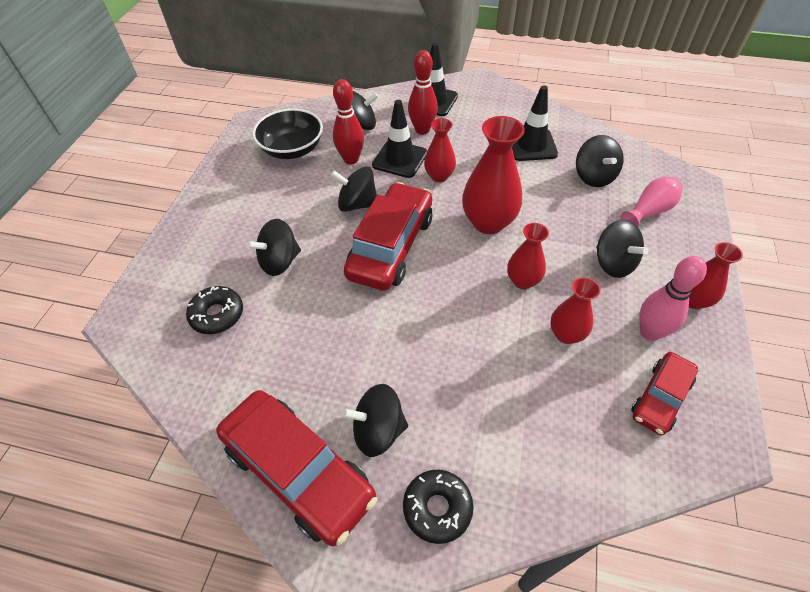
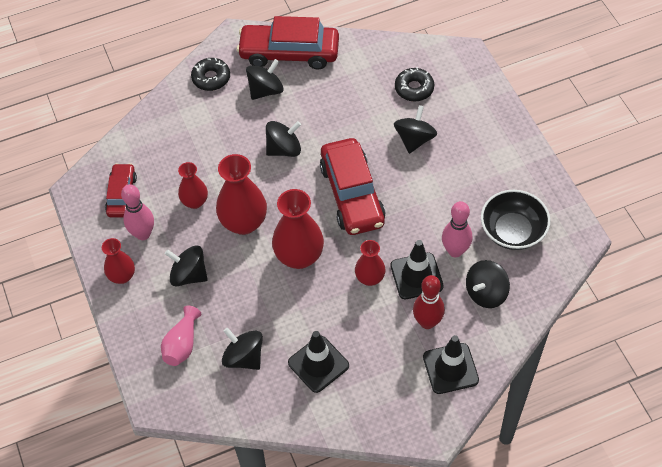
camera: 145 degrees right, 5 degrees up
black spinning top [331,166,377,212] -> black spinning top moved to [266,121,301,157]
red bowling pin [333,79,364,165] -> pink bowling pin [442,201,472,257]
red vase [507,223,549,289] -> red vase [216,154,267,235], size x1.69

